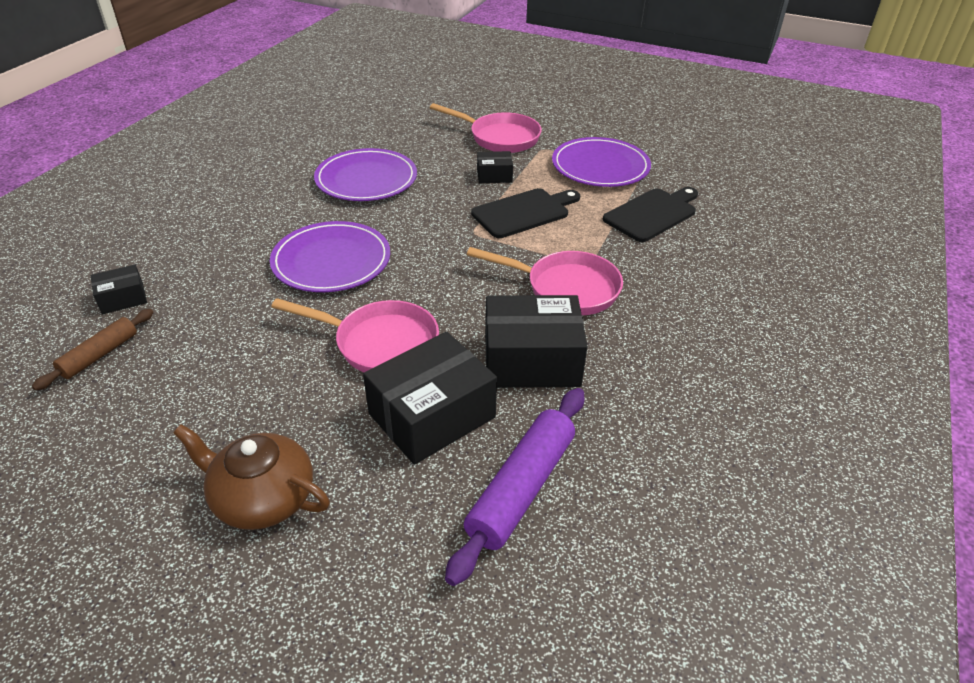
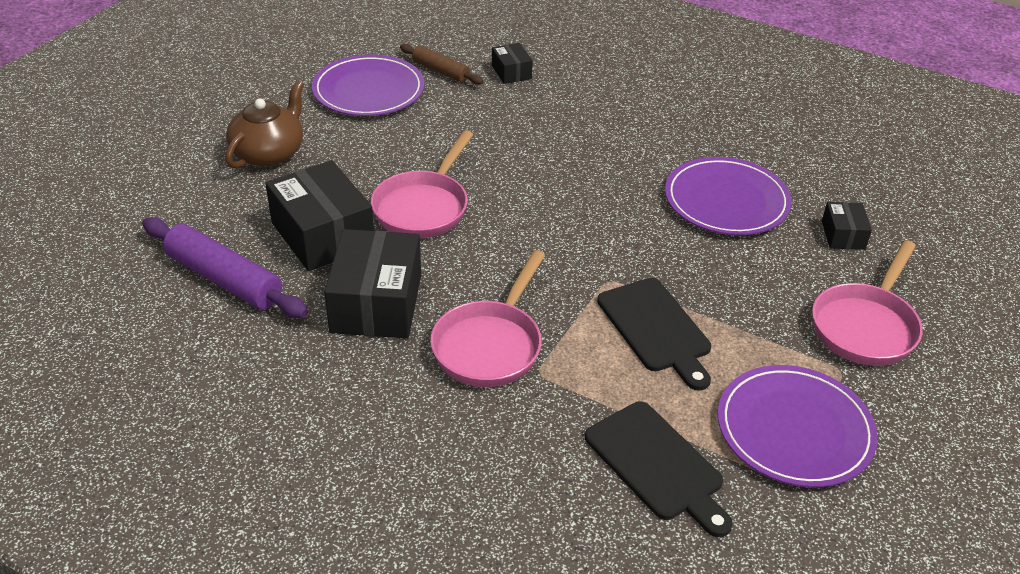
camera: 95 degrees right, 0 degrees up
purple plate [270,221,390,292] -> purple plate moved to [312,55,424,116]
black box [477,151,513,183] -> black box moved to [822,202,872,250]

